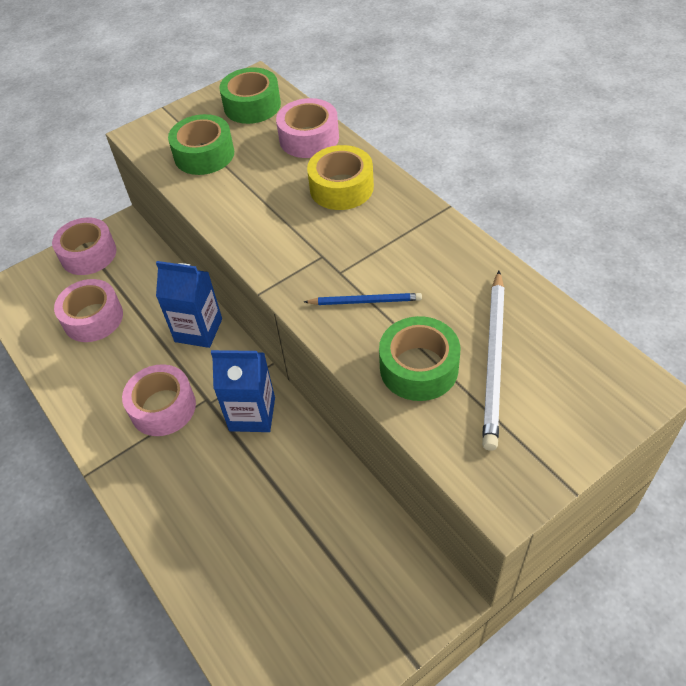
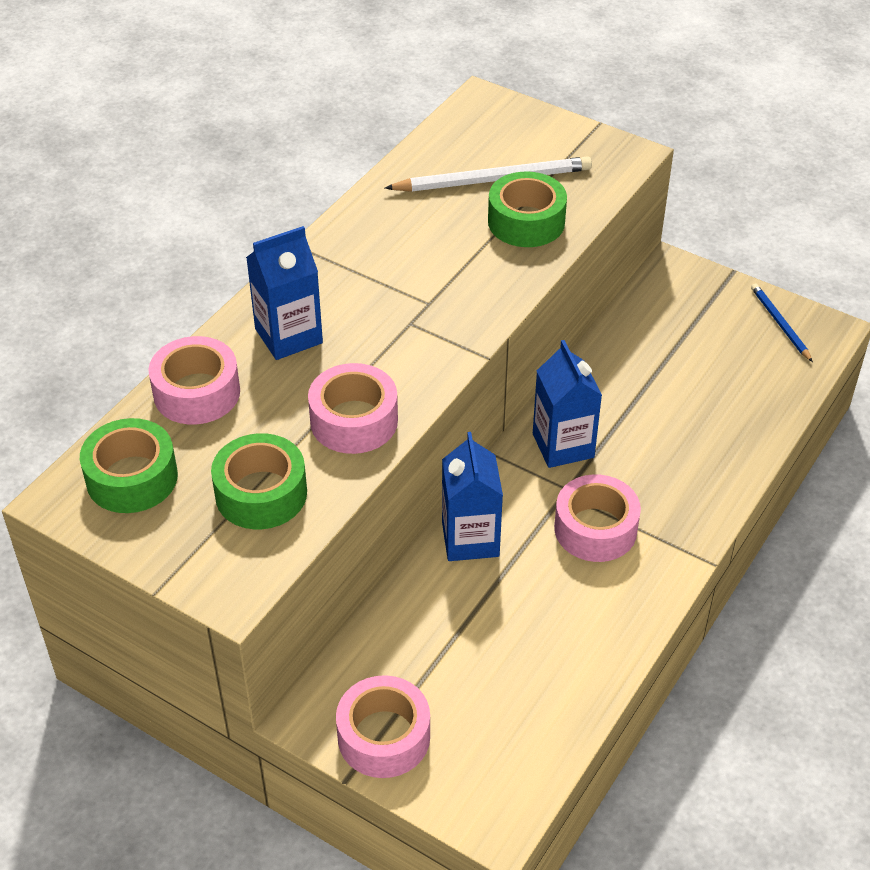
camera: 115 degrees left, 5 degrees down
pink tape [54,279,123,342] -> pink tape moved to [308,363,398,454]
blue pencil [304,293,422,305] -> blue pencil moved to [751,283,813,362]
yellow tape [307,145,374,210] -> blue carton [246,226,323,360]

